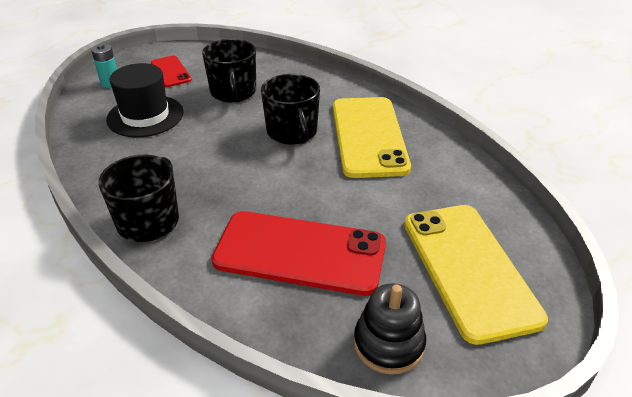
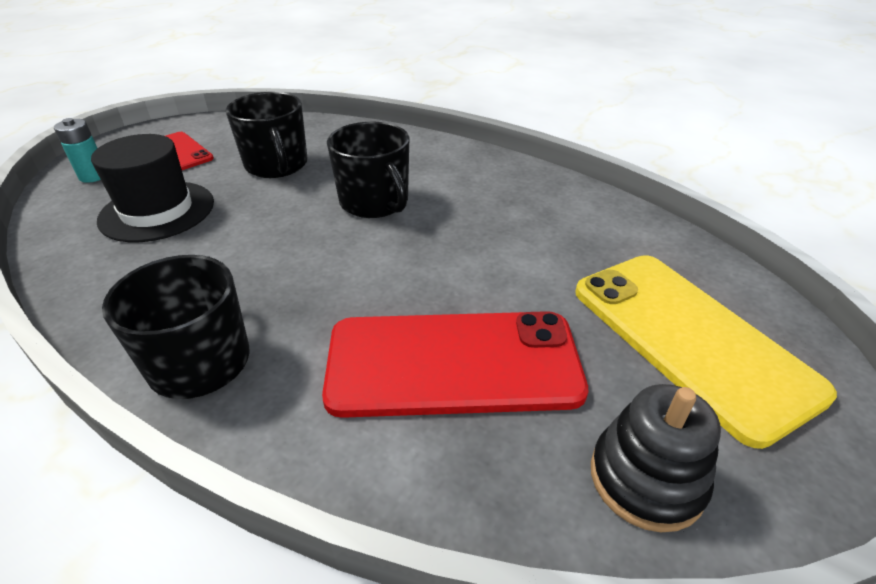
camera: 15 degrees left, 0 degrees up
yellow phone [333,97,411,178] -> none

